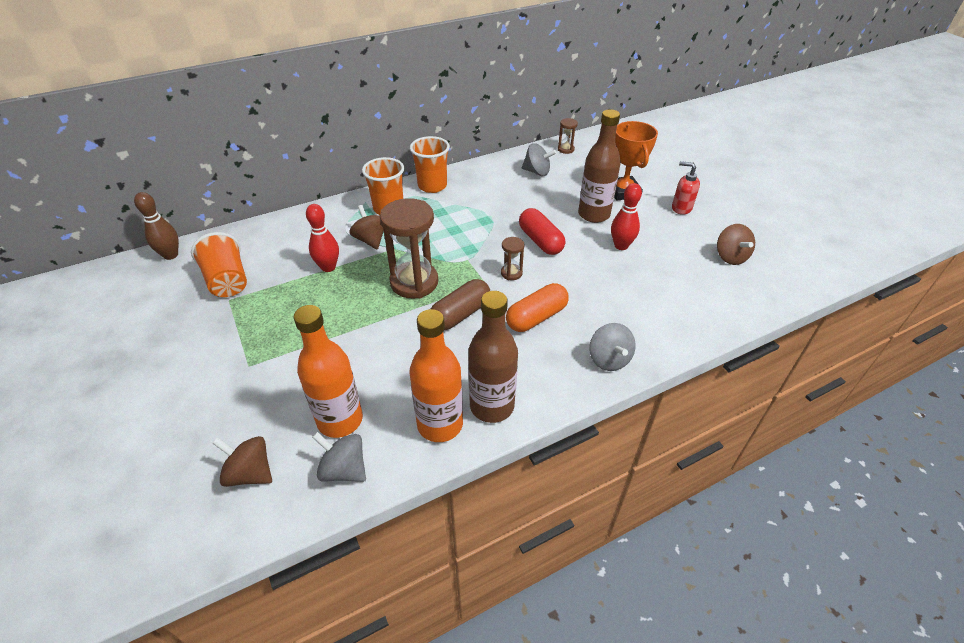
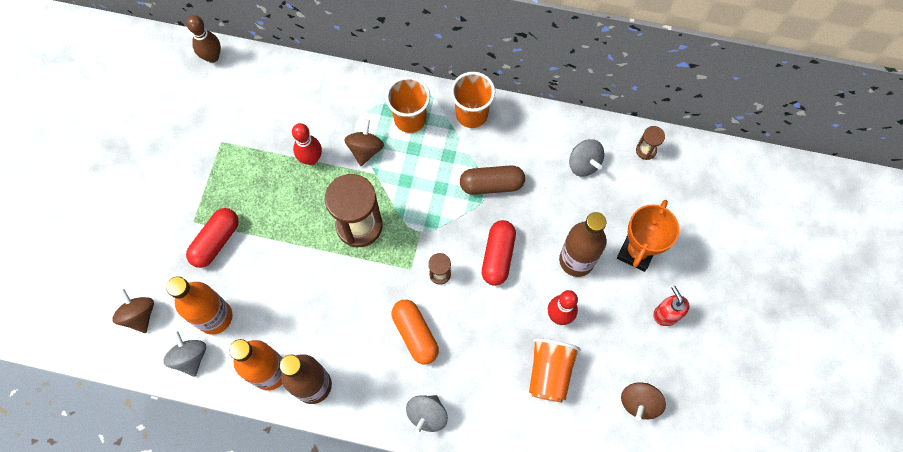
camera: 40 degrees right, 25 degrees up
orange cup [191,232,247,297] -> orange cup moved to [529,338,581,403]
brown capsule [431,279,490,330] -> brown capsule moved to [460,165,525,195]
orange capsule [506,283,569,332] -> orange capsule turned 60 degrees clockwise [392,300,439,364]
none -> red capsule [186,208,239,268]

